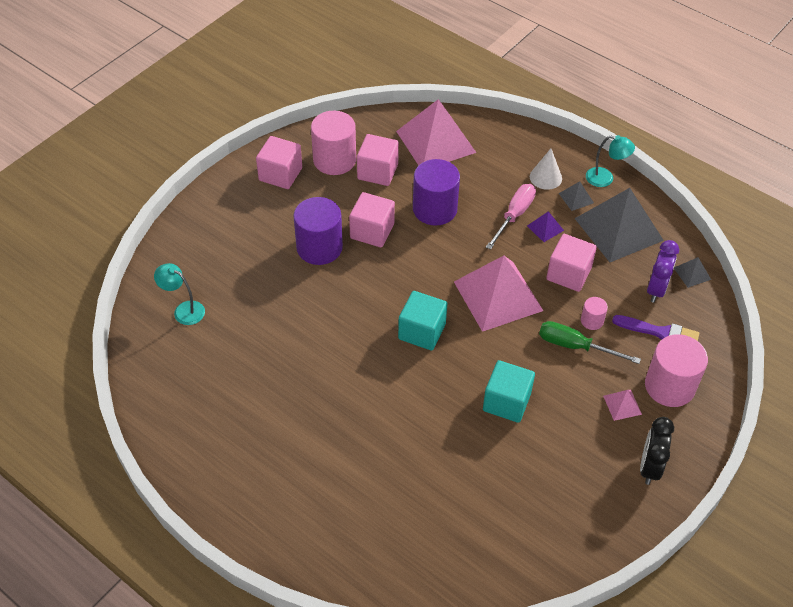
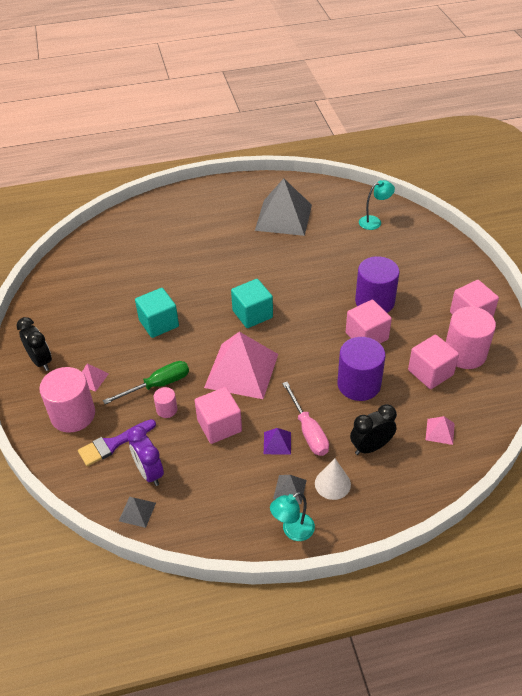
camera: 130 degrees right, 5 degrees down
pink pyramid [396,99,476,165] -> pink pyramid [425,416,455,445], size x0.41
grey pyramid [575,188,664,262] -> grey pyramid moved to [255,178,312,236]
none -> black clock [350,404,397,455]

